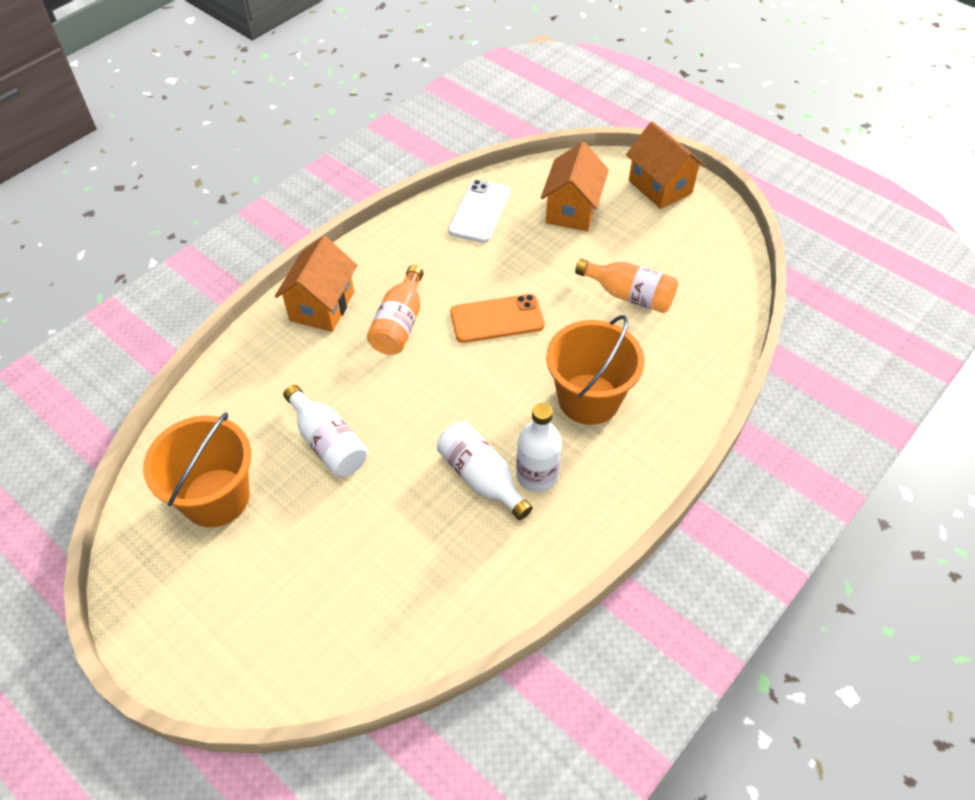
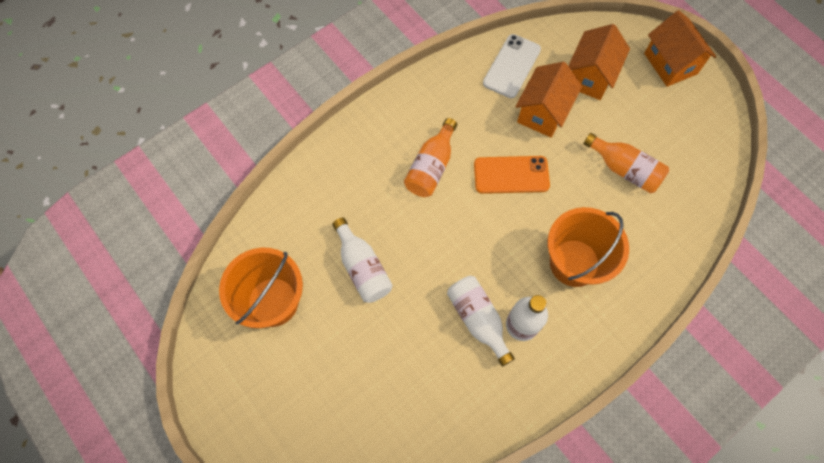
camera: 10 degrees right, 15 degrees up
orange house [275,236,357,332] -> orange house moved to [515,62,582,137]

